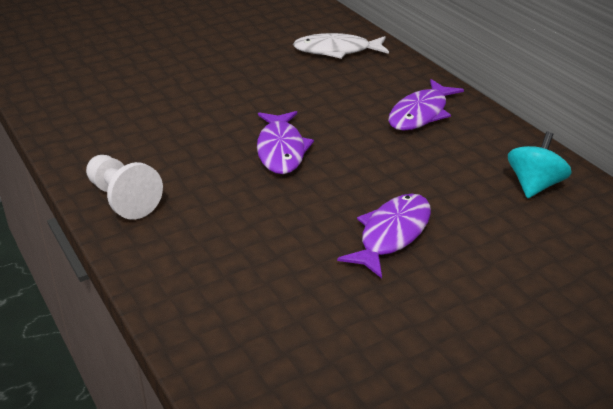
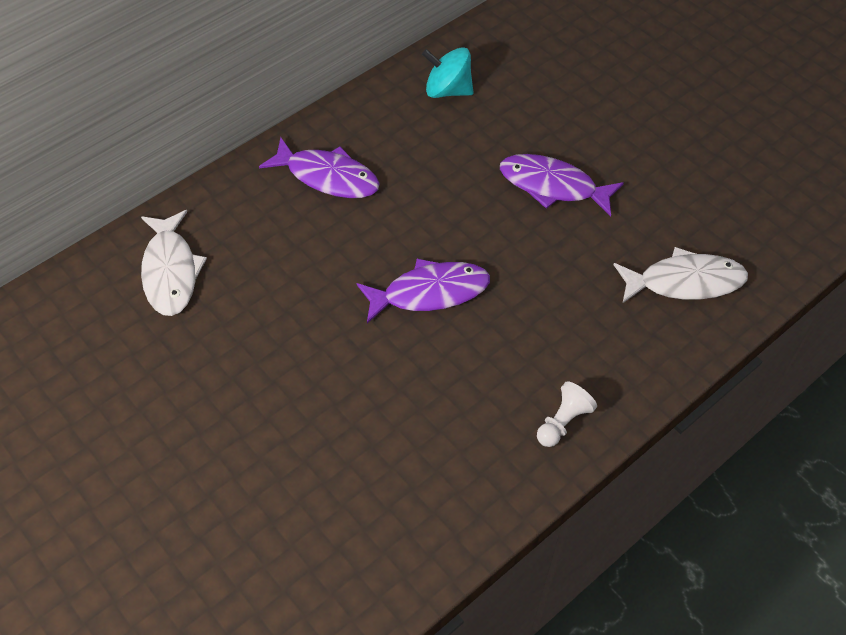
camera: 100 degrees left, 20 degrees up
white pawn [86,155,163,220] -> white pawn [537,381,597,447], size x0.64
none -> white fish [614,247,748,304]

